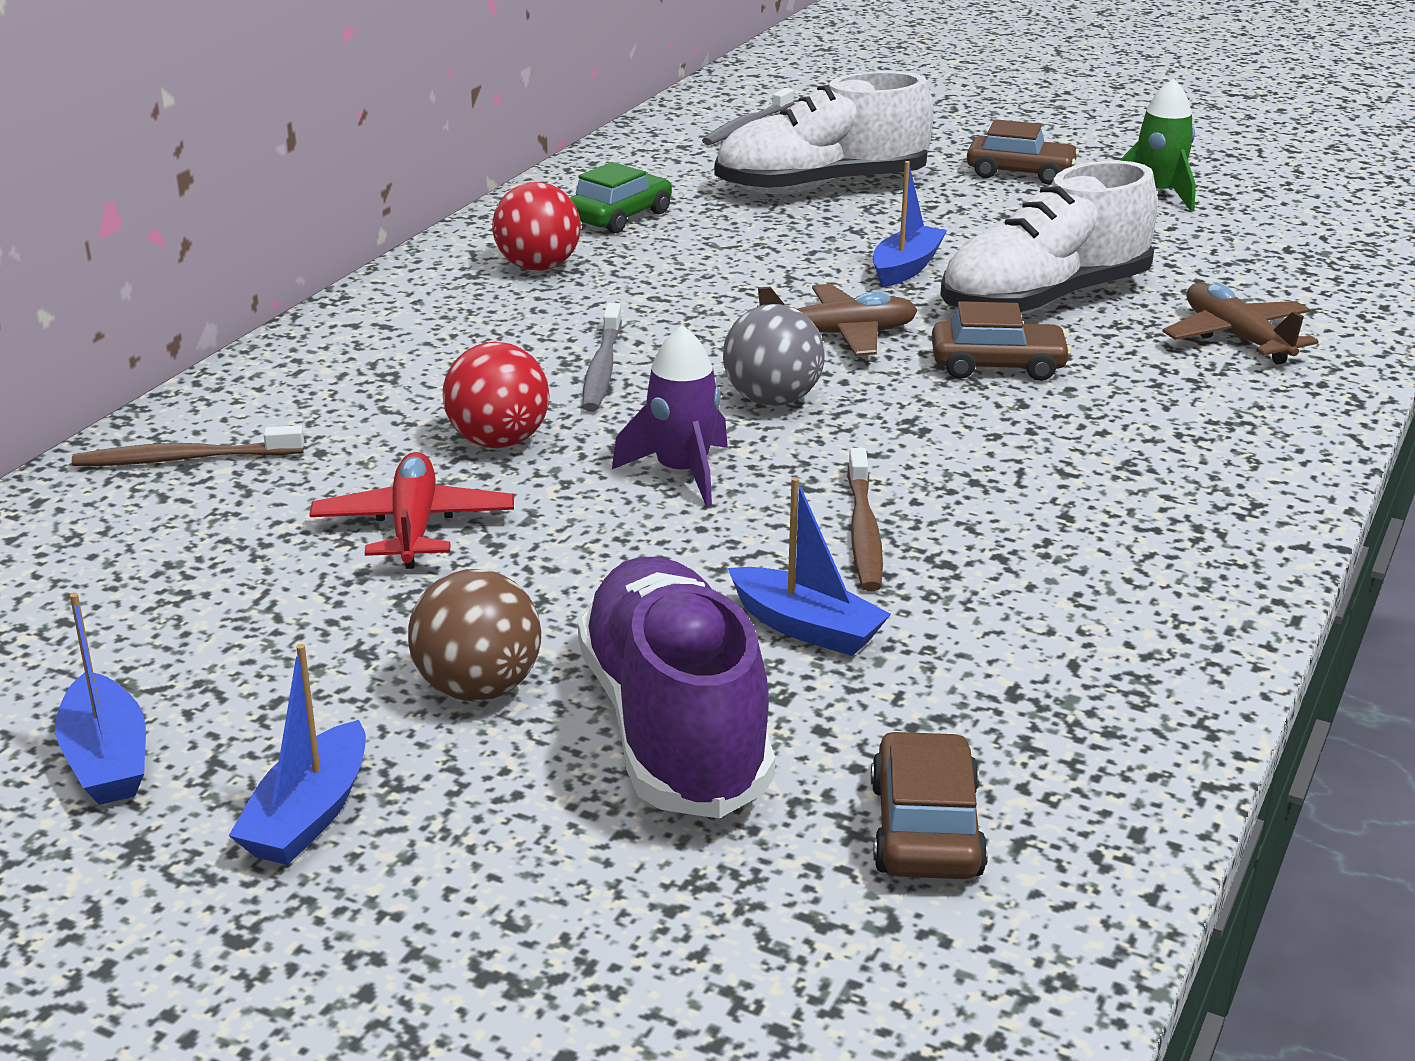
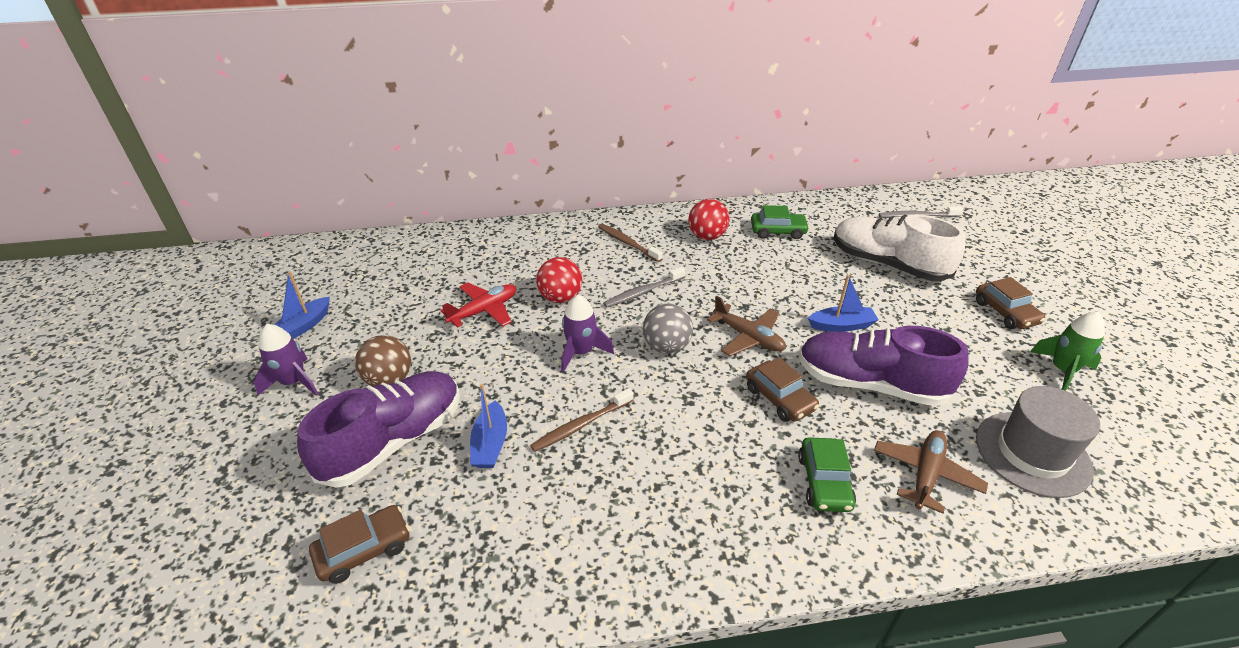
camera: 55 degrees right, 10 degrees up
brown toothbrush [72,425,304,466] -> brown toothbrush moved to [598,224,663,262]
blue boat [229,644,366,865] -> purple rocket [254,324,318,396]
white shoe [940,161,1158,315] -> purple shoe [799,326,969,406]
none -> green car [798,437,856,512]
none -> grey hat [976,386,1100,498]

